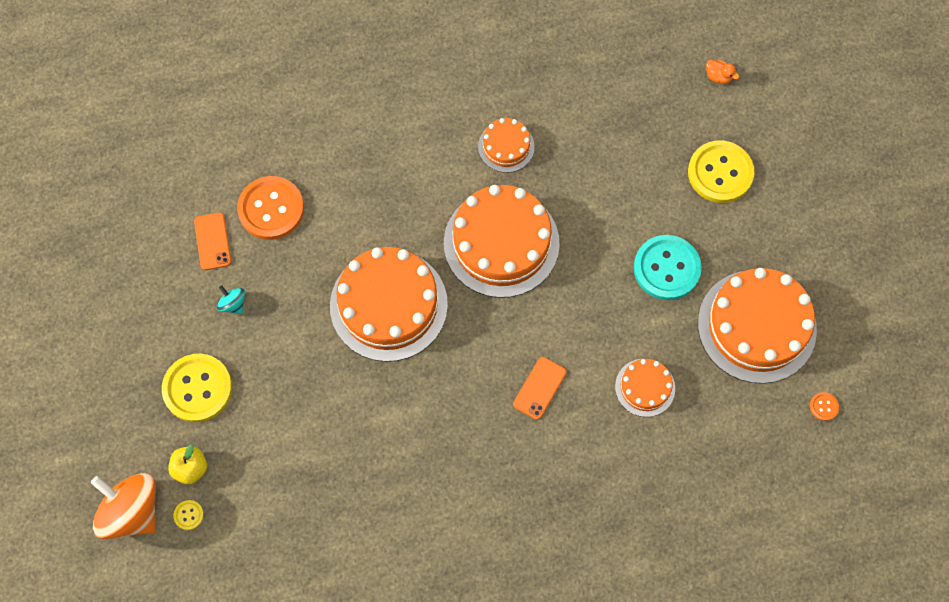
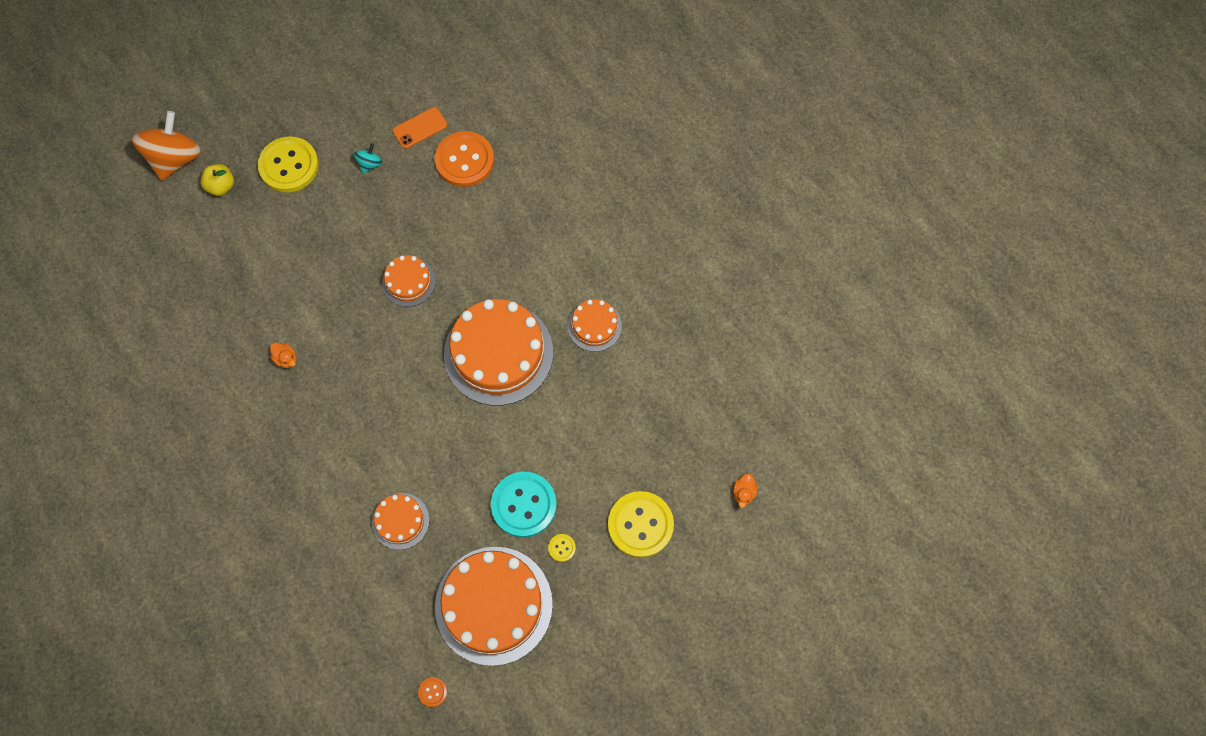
camera: 70 degrees right, 0 degrees up
yellow button [173,500,204,530] -> yellow button moved to [548,534,576,562]
orange cake [330,247,448,362] -> orange cake [382,255,436,307], size x0.50
orange phone [513,357,567,420] -> none
none -> orange duck [270,342,296,368]

